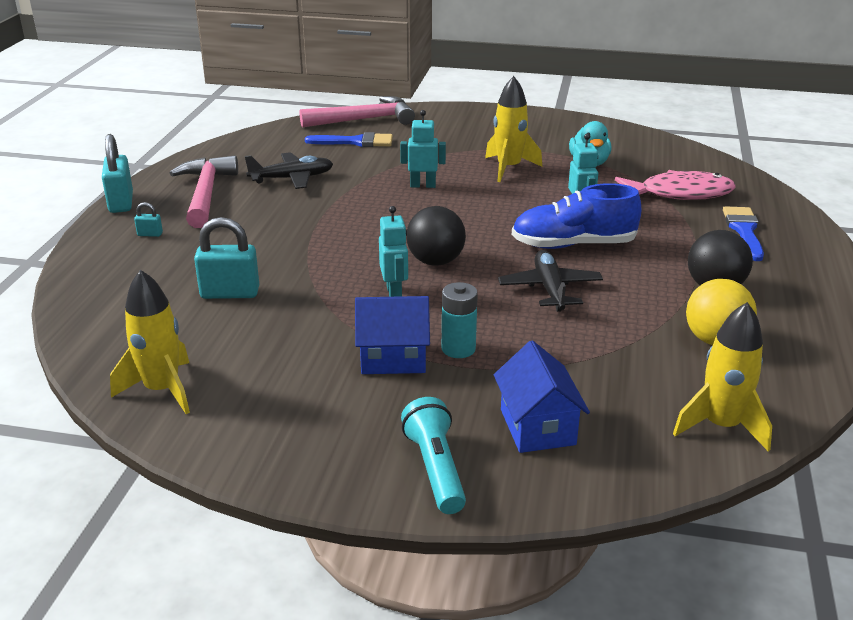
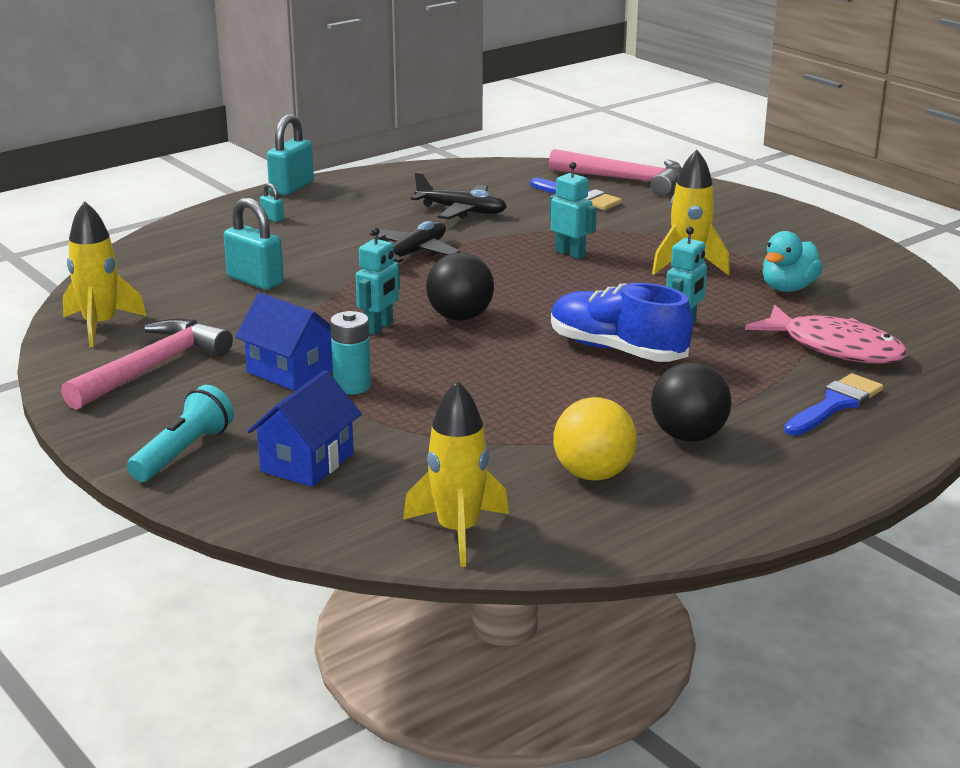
camera: 40 degrees right, 5 degrees down
pink hammer [170,156,238,228] -> pink hammer moved to [61,319,233,410]
black plane [498,250,603,312] -> black plane moved to [370,221,461,263]

